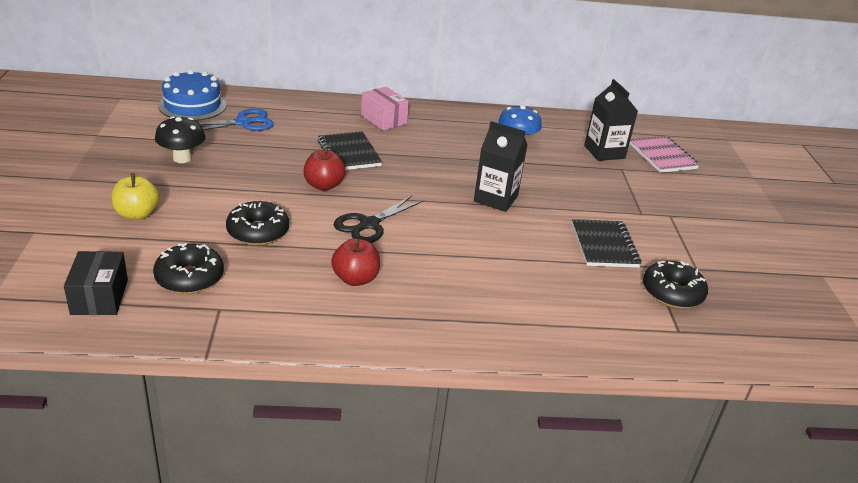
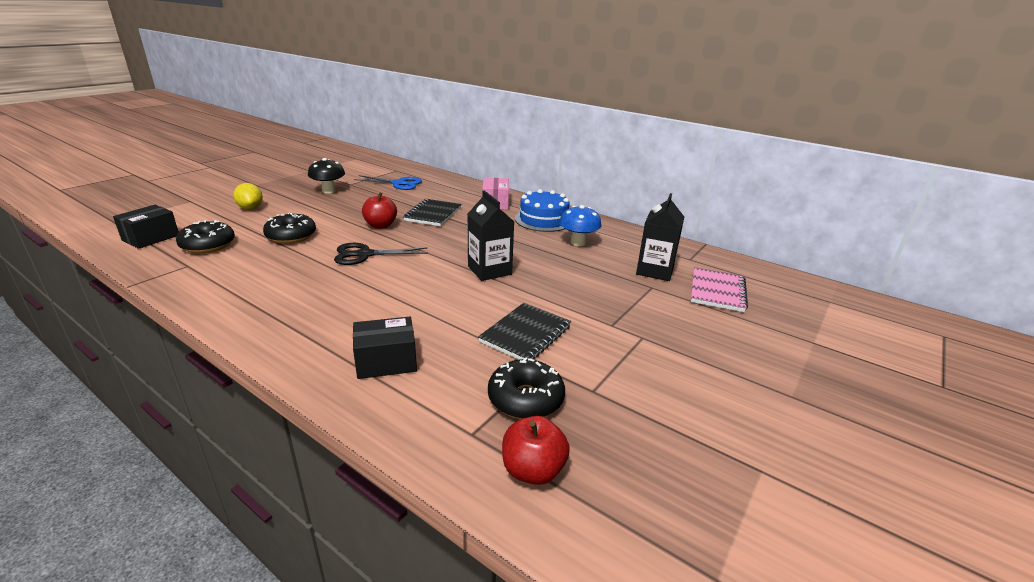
camera: 40 degrees right, 5 degrees down
yellow apple [111,173,160,220] -> yellow lemon [233,183,263,210]
blue cake [158,70,226,121] -> blue cake moved to [515,189,570,232]
red apple [331,238,380,286] -> red apple moved to [502,416,570,485]
none -> black box [353,317,417,379]

